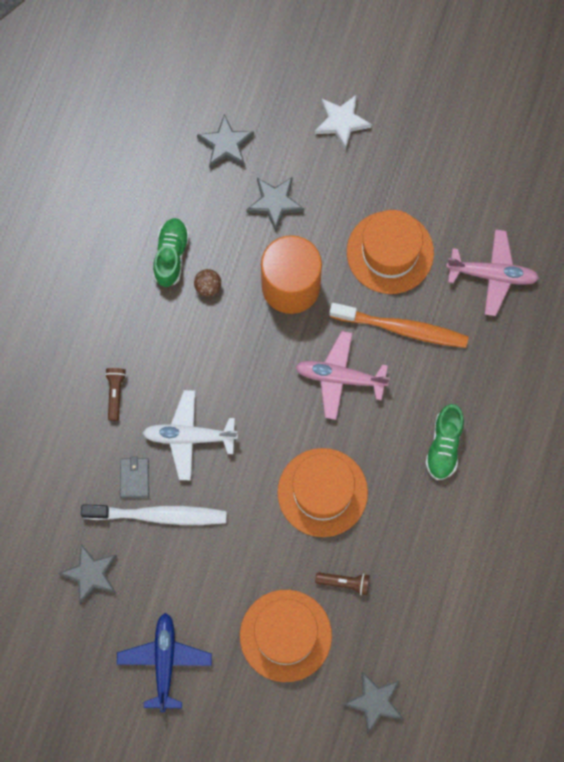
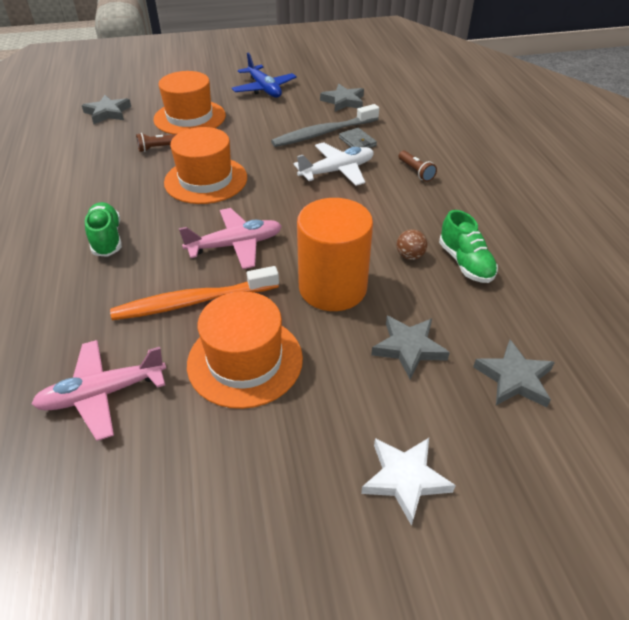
camera: 150 degrees right, 30 degrees down
white toothbrush [81,504,227,525] -> grey toothbrush [271,104,379,147]

